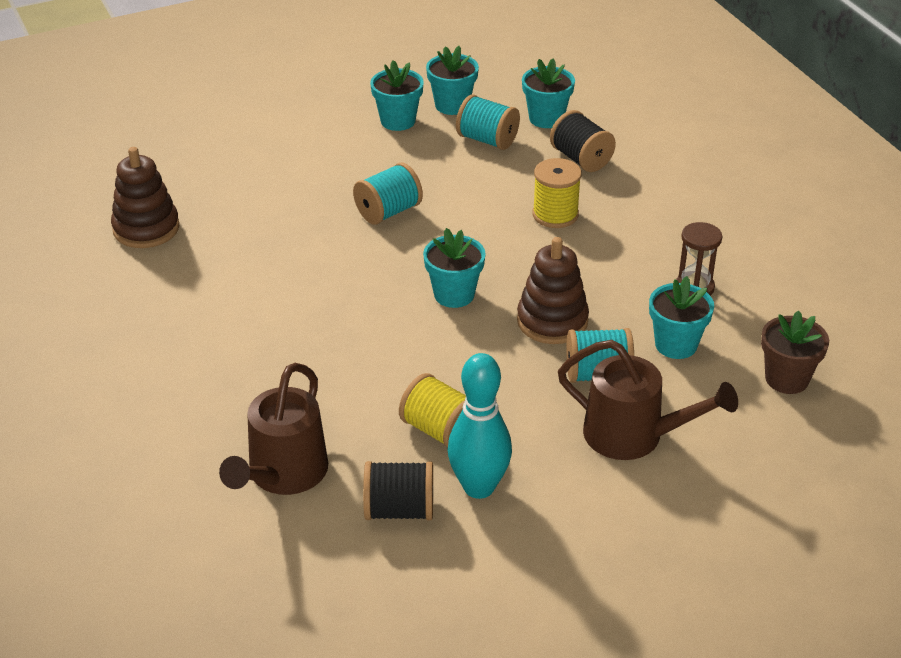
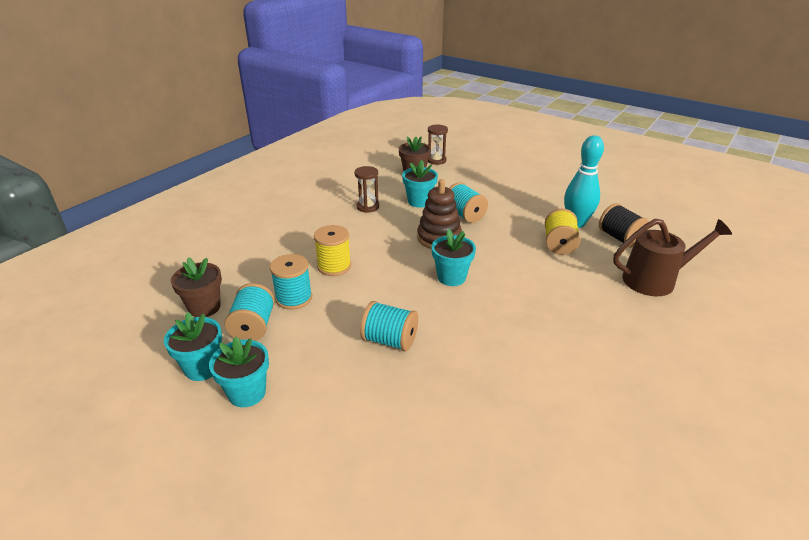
camera: 120 degrees left, 5 degrees down
brown stacking toy [111,147,179,248] -> none
turquoise flower pot [522,58,575,128] -> brown flower pot [171,257,222,317]
black spool [550,110,616,172] -> none
brown watering can [558,340,738,460] -> none
none -> turquoise spool [270,254,312,310]
none -> brown hourglass [428,124,448,165]

